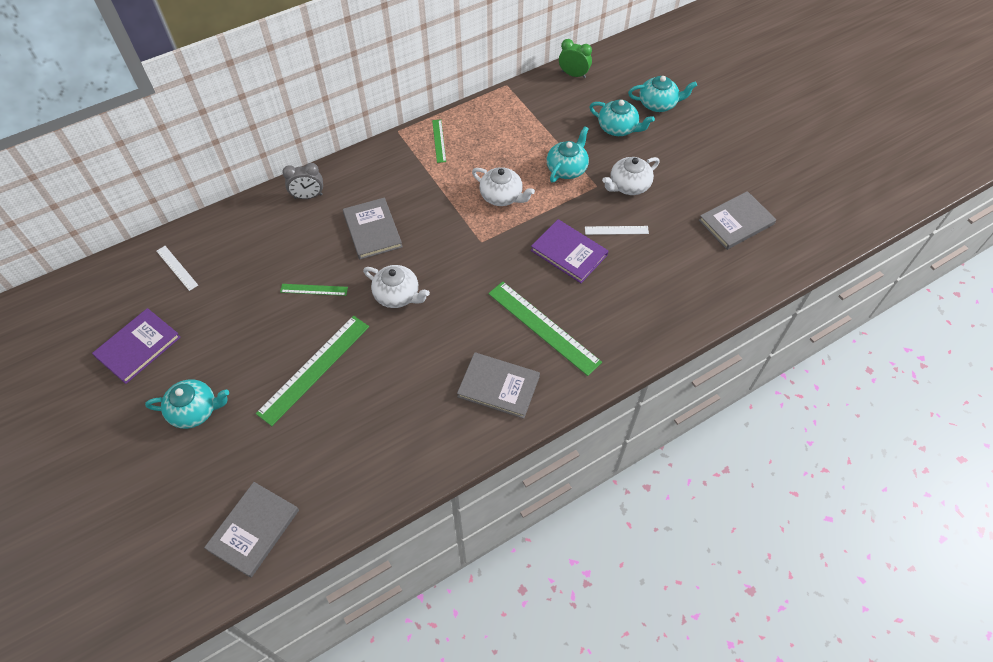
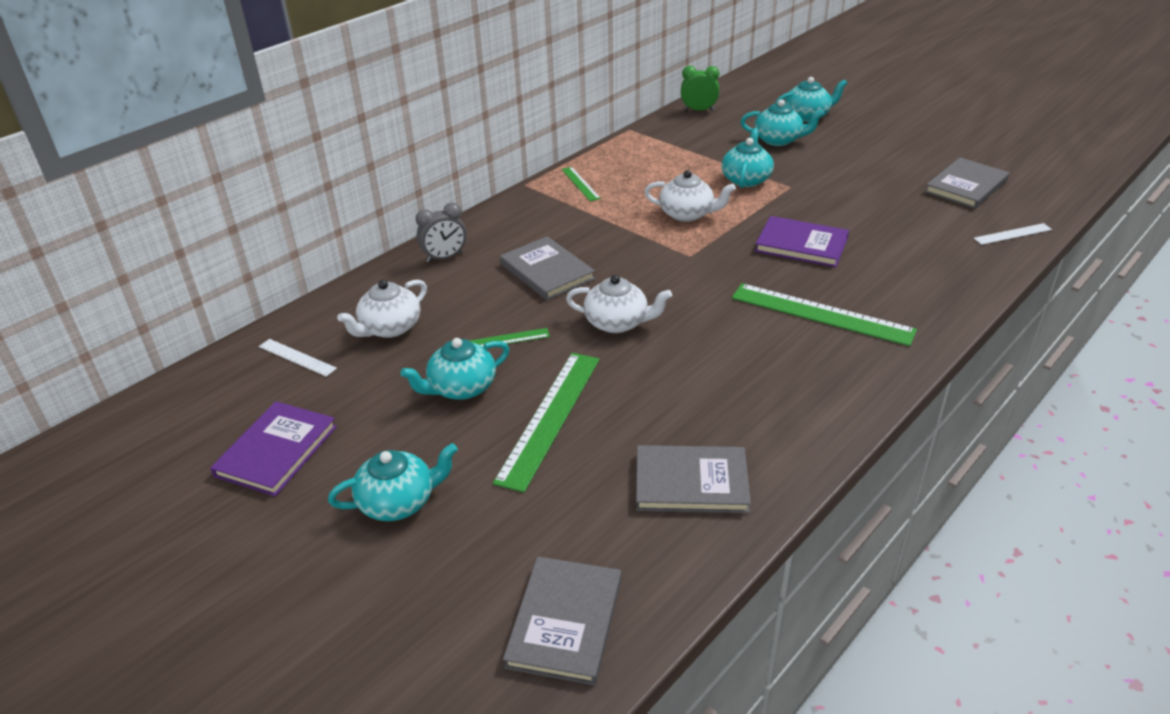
camera: 15 degrees left, 20 degrees down
grey book [457,352,540,419] -> grey book moved to [636,445,751,513]
white ruler [585,226,649,235] -> white ruler moved to [974,223,1052,245]
white teapot [602,157,660,195] -> white teapot moved to [337,280,427,338]
none -> turquoise teapot [400,338,509,400]

